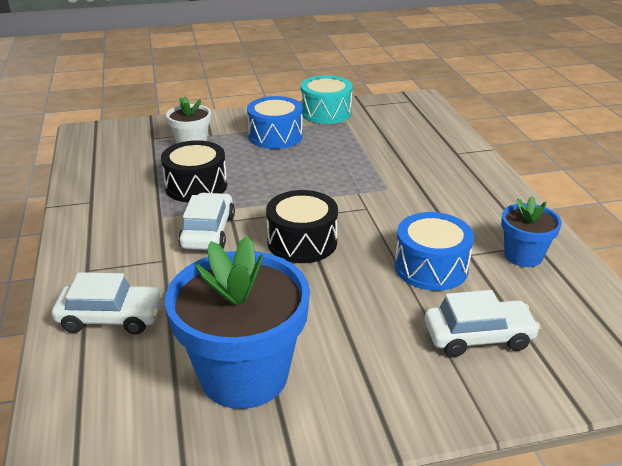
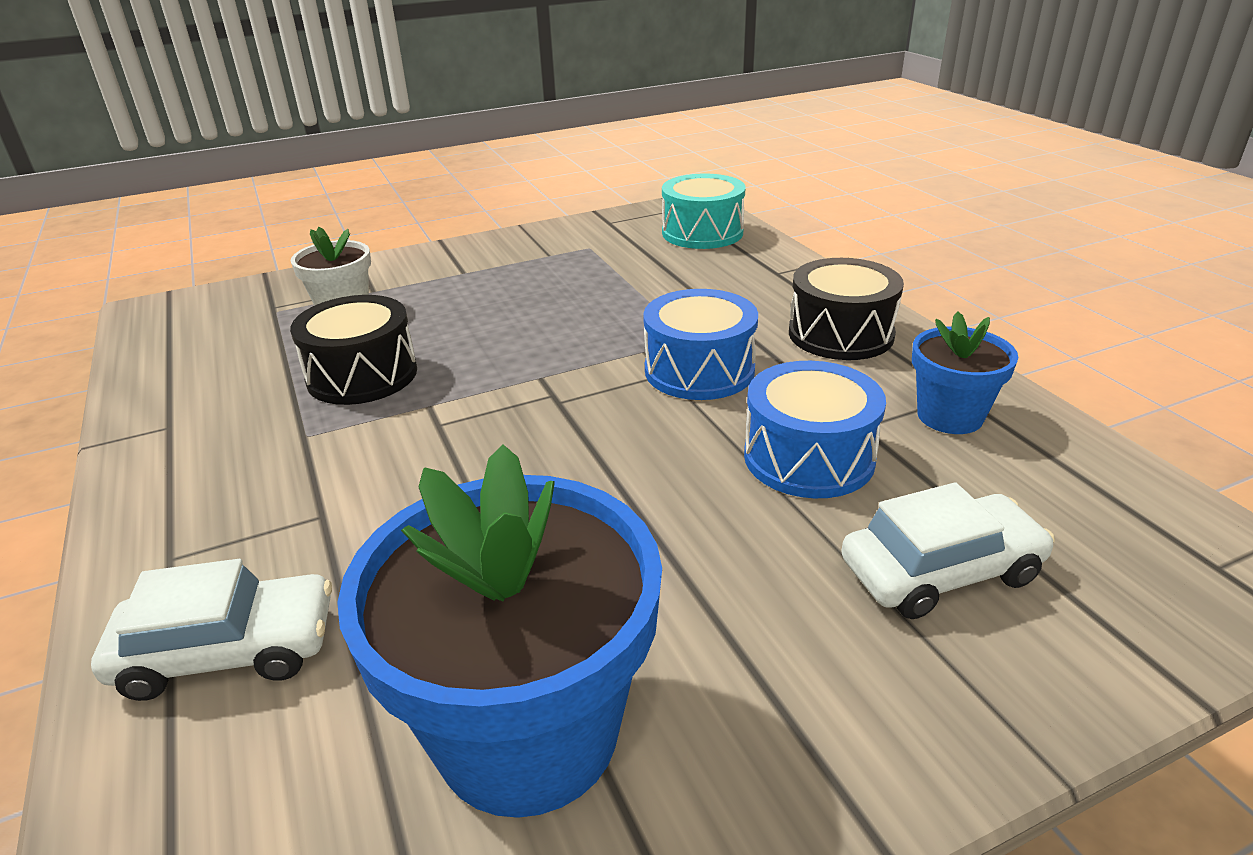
camera: 10 degrees left, 0 degrees up
white car [178,193,235,250] -> none
blue drum [247,96,303,149] -> blue drum moved to [643,289,758,400]
black drum [266,190,338,263] -> black drum moved to [789,258,904,360]
turquoise drum [301,75,353,124] -> turquoise drum moved to [662,174,745,249]

